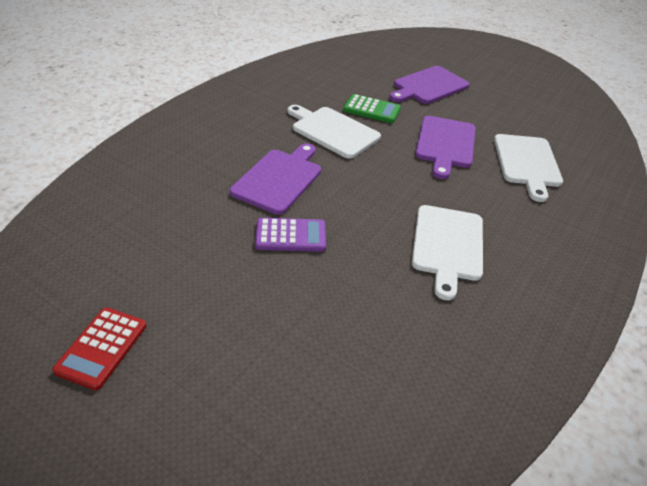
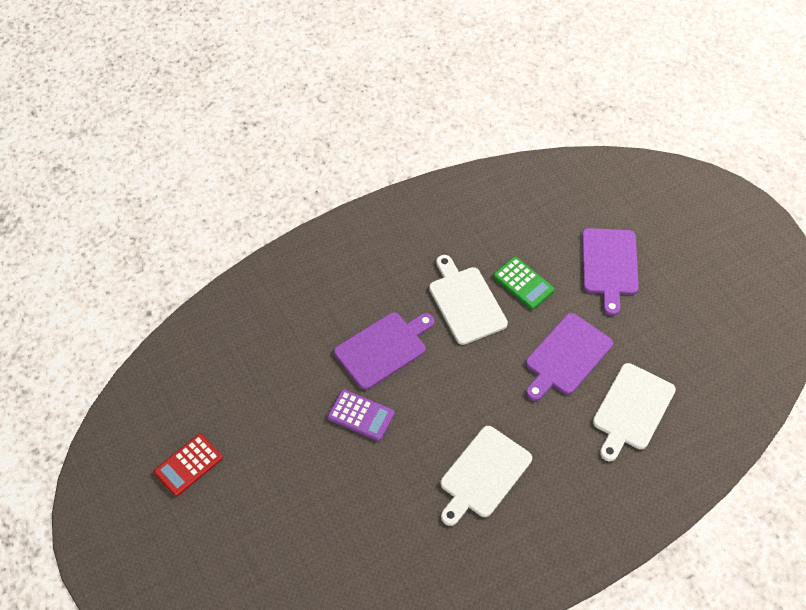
camera: 30 degrees right, 15 degrees up
purple cutting board [389,66,469,104] -> purple cutting board turned 75 degrees counterclockwise [582,228,639,316]

